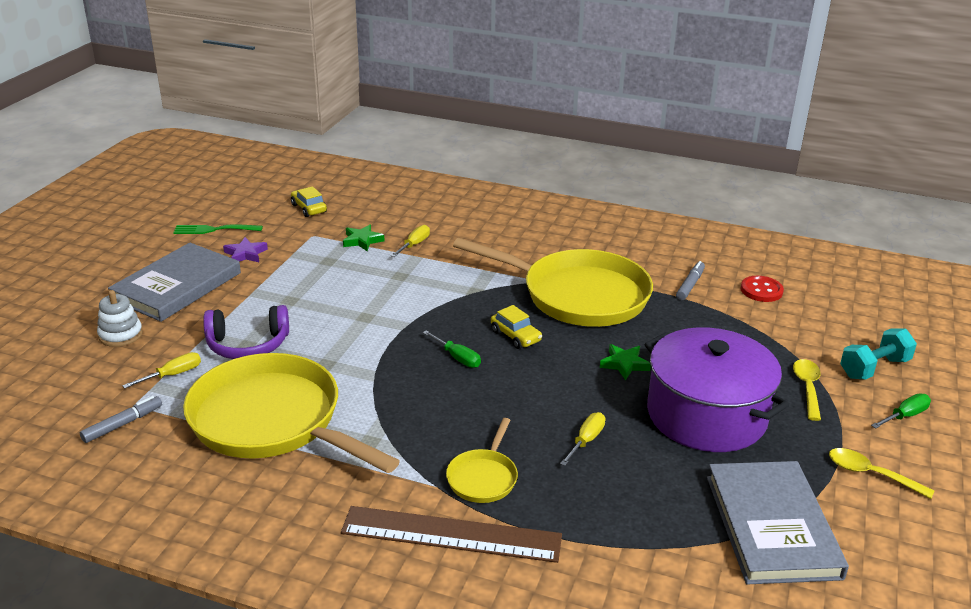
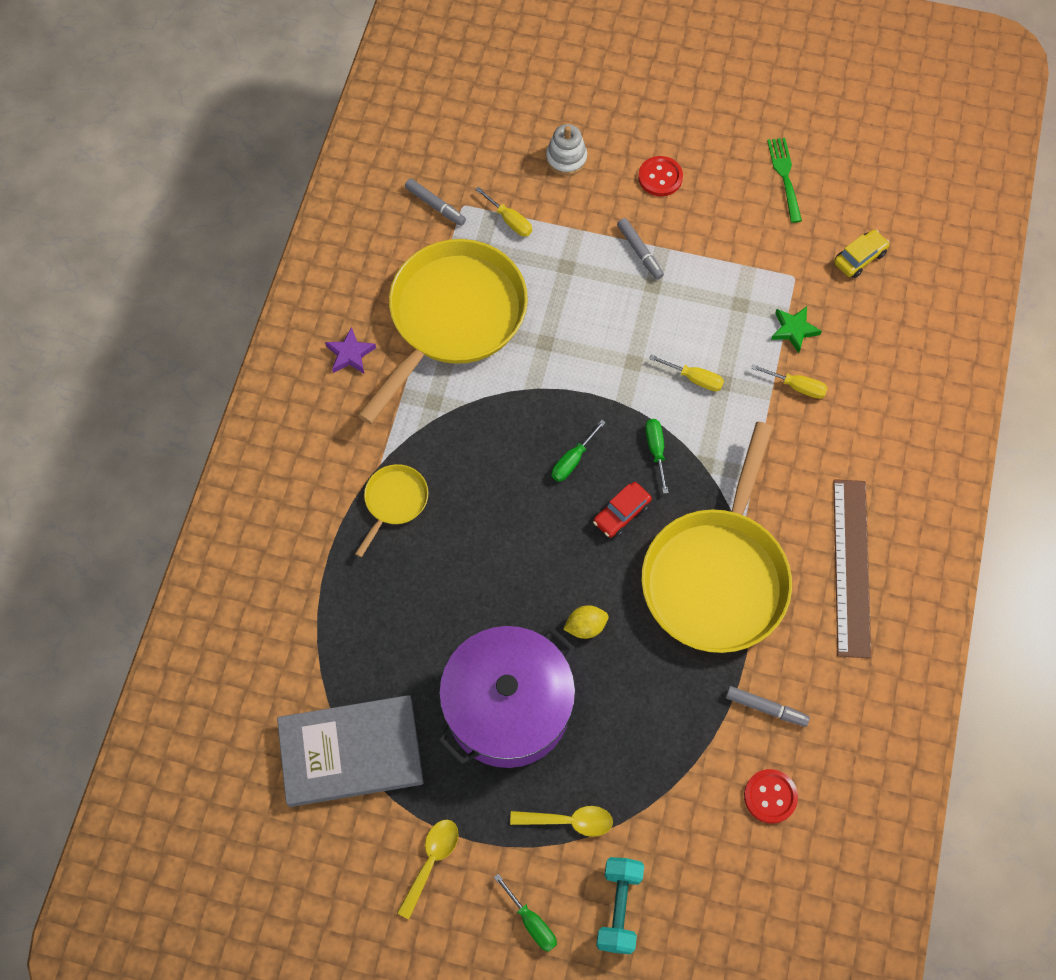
camera: 85 degrees right, 35 degrees up
grey book [108,242,241,322] -> red button [638,156,683,197]
purple headphones [203,305,289,359] -> none
purple star [223,237,268,262] -> purple star moved to [325,327,376,373]
brown ruler [341,506,562,563] -> brown ruler moved to [833,479,871,658]
yellow pan [446,418,518,503] -> yellow pan turned 105 degrees clockwise [355,464,428,557]
yellow car [491,305,542,349] -> red car [593,482,652,538]
yellow screwdriver [560,412,605,466] -> yellow screwdriver moved to [649,355,724,391]
green star [600,344,651,380] -> yellow lemon [563,605,609,639]
turquoise dumbbell [840,328,917,380] -> turquoise dumbbell turned 45 degrees clockwise [596,857,644,954]
none -> grey marker [617,218,664,280]
none -> green screwdriver [645,419,669,494]

